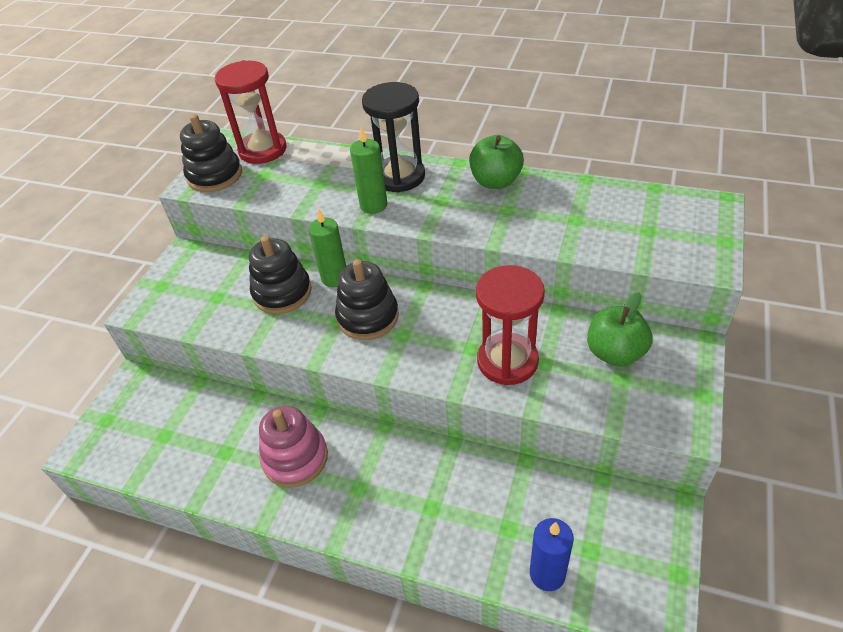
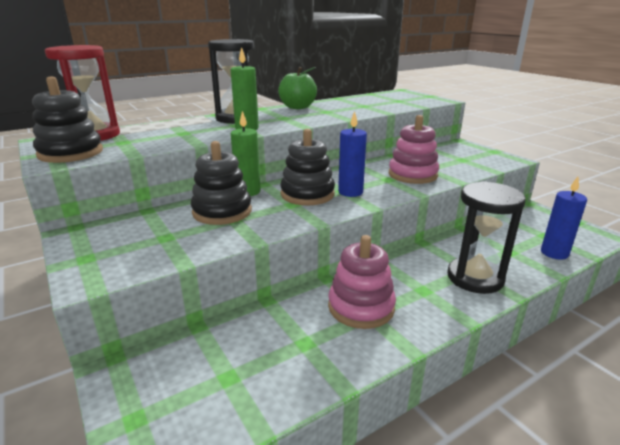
camera: 55 degrees left, 20 degrees down
red hourglass [476,265,545,385] -> pink stacking toy [389,115,439,184]
green apple [587,293,653,367] -> none
none -> blue candle [338,111,367,197]
none -> black hourglass [447,181,526,294]

